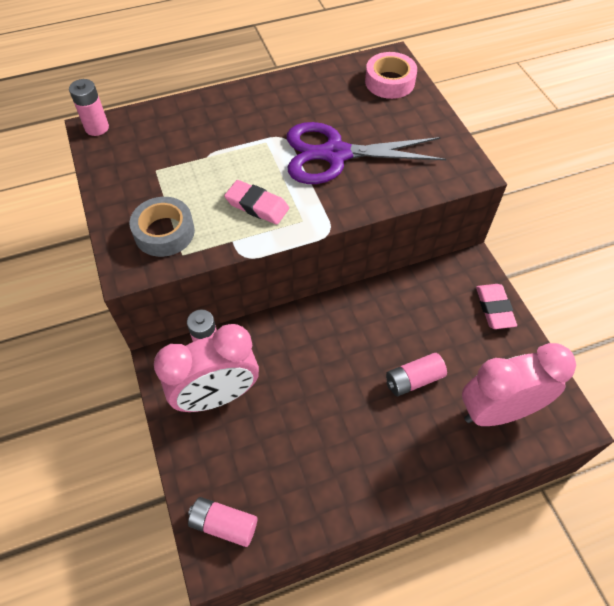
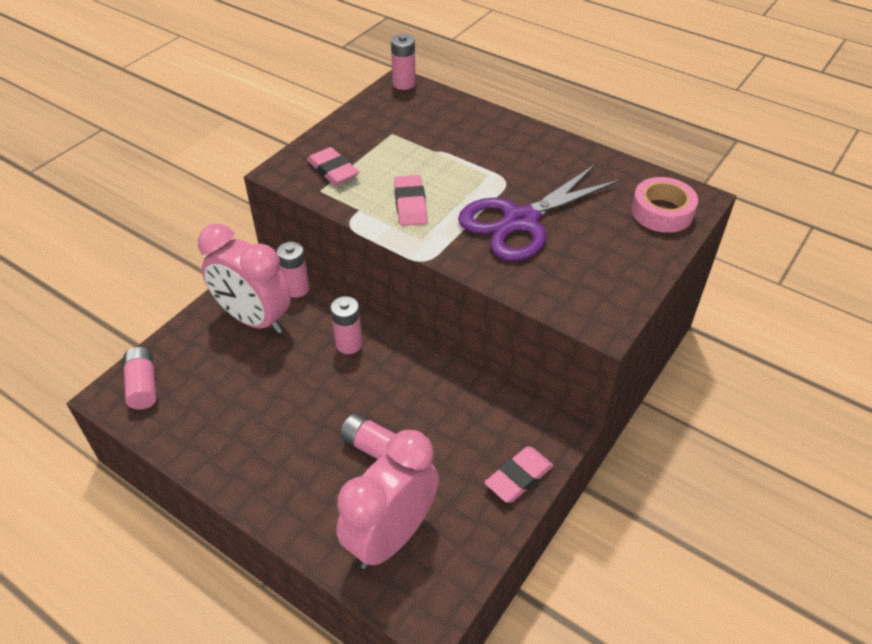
camera: 55 degrees right, 10 degrees down
grey tape [130,197,195,257] -> pink eraser [307,147,359,185]
purple scissors [287,122,446,184] -> purple scissors turned 90 degrees counterclockwise [458,164,621,261]
pink clock [462,343,576,426] -> pink clock turned 90 degrees counterclockwise [336,430,439,569]
none -> pink battery [330,296,363,354]

